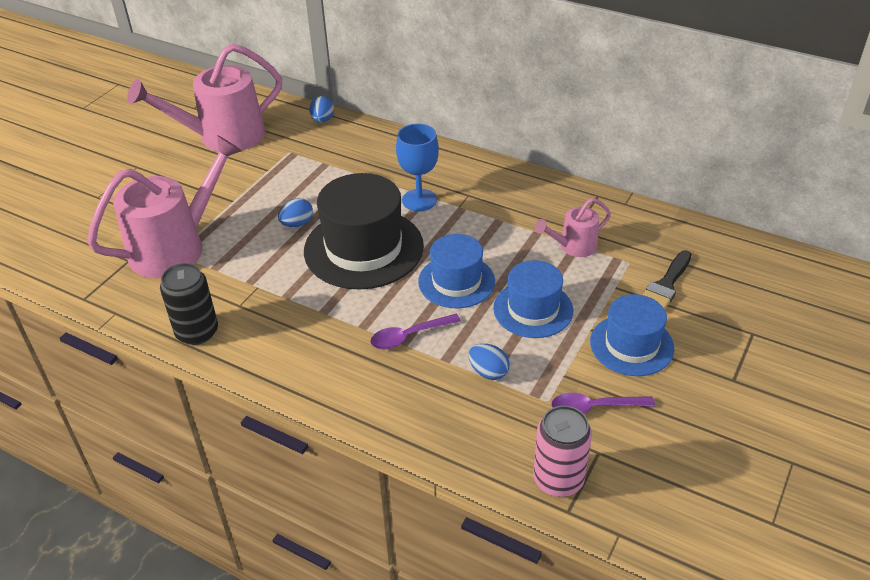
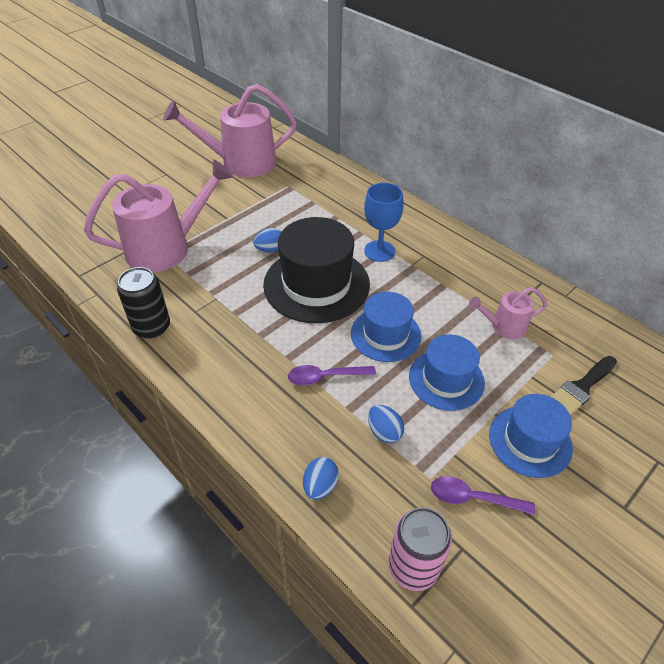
camera: 15 degrees right, 5 degrees up
blue egg [309,96,334,123] -> blue egg moved to [303,457,339,500]

